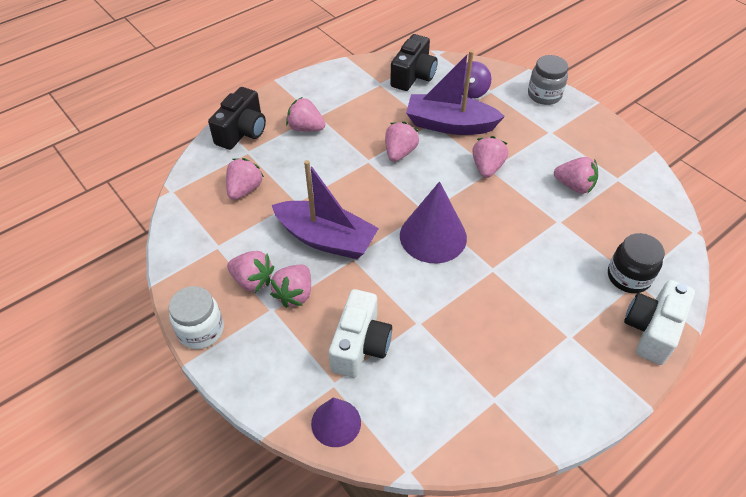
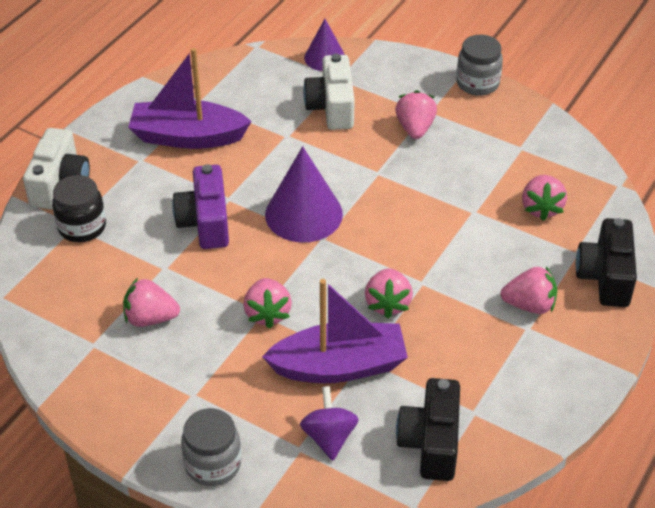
camera: 160 degrees right, 5 degrees down
white jar [169,286,224,349] -> grey jar [456,35,503,96]
pink strawberry [227,251,274,293] -> none
purple boat [272,160,379,259] -> purple boat moved to [128,48,252,149]
none -> purple camera [172,164,229,249]

